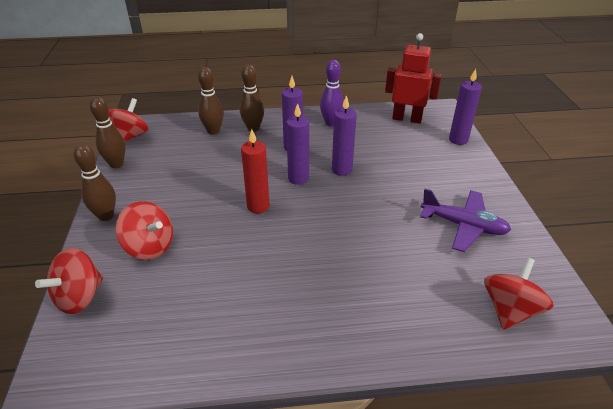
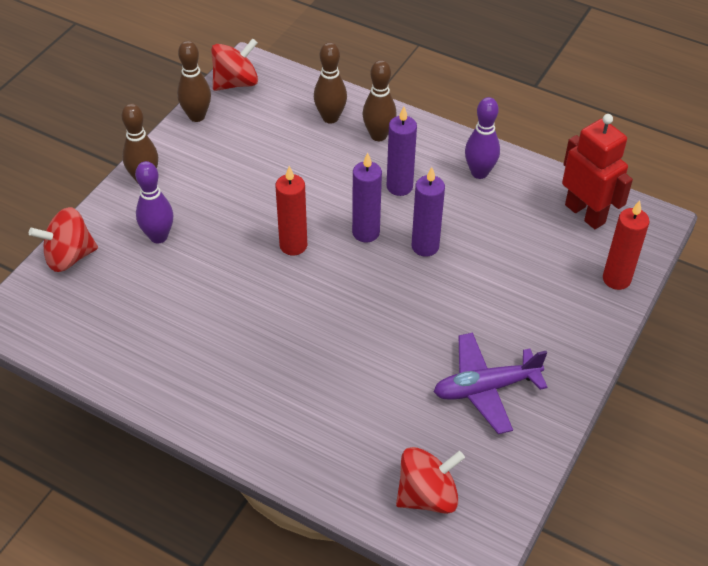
camera: 35 degrees right, 10 degrees up
red spinning top [116,201,173,260] -> purple bowling pin [135,161,173,243]
purple plane [420,189,511,252] -> purple plane turned 105 degrees clockwise [434,332,547,434]
purple candle [449,69,482,145] -> red candle [603,200,649,290]

